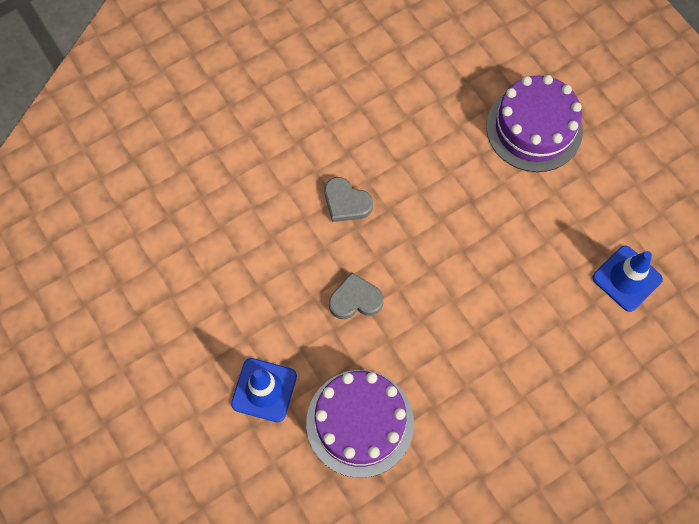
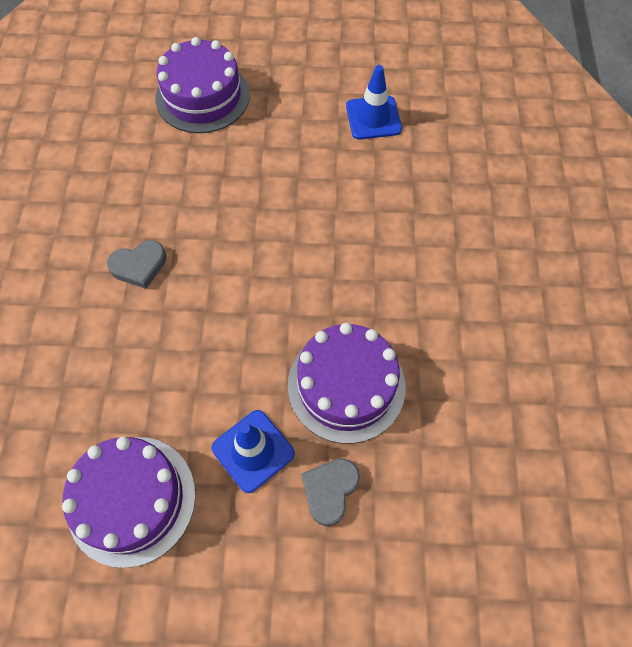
camera: 55 degrees left, 5 degrees down
grey heart [329,272,384,319] -> grey heart moved to [301,458,360,526]
none -> purple cake [62,437,196,568]

